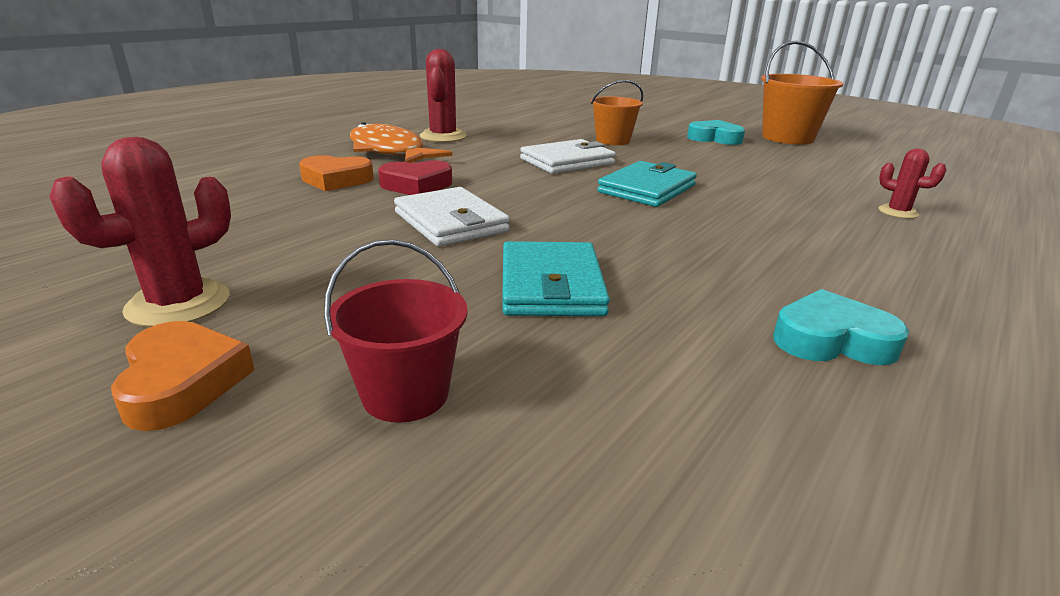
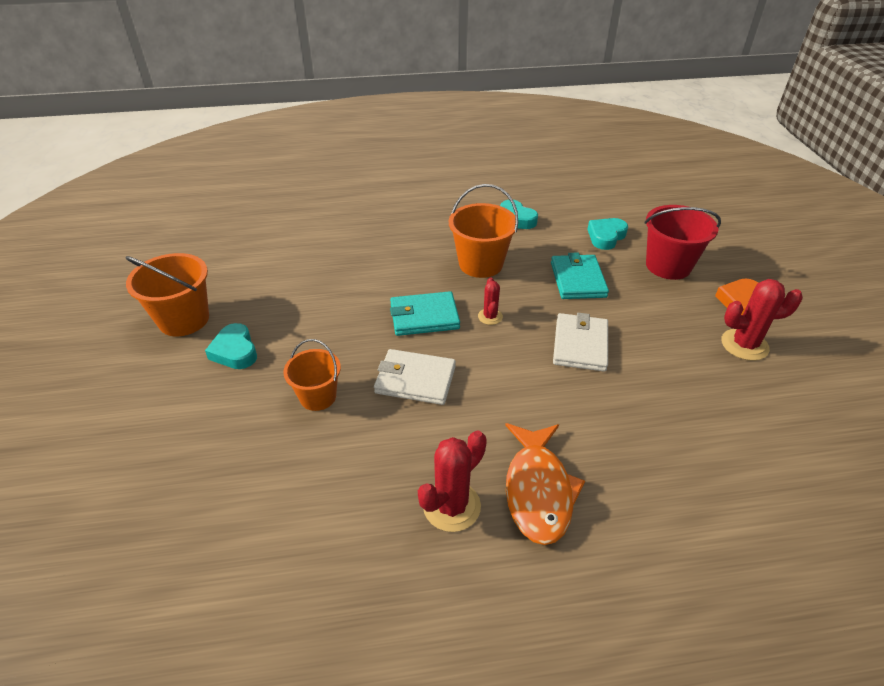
camera: 135 degrees left, 15 degrees up
orange heart [299,155,374,191] -> none
red bucket [324,239,468,423] -> red bucket [645,205,721,280], size x1.53
red heart [378,160,452,195] -> none
turquoise wallet [502,241,610,316] -> turquoise wallet turned 45 degrees counterclockwise [551,253,609,299]
red cactus [878,148,946,219] -> red cactus moved to [478,277,503,325]
none -> orange bucket [449,184,518,278]
none -> turquoise heart [587,218,628,250]

